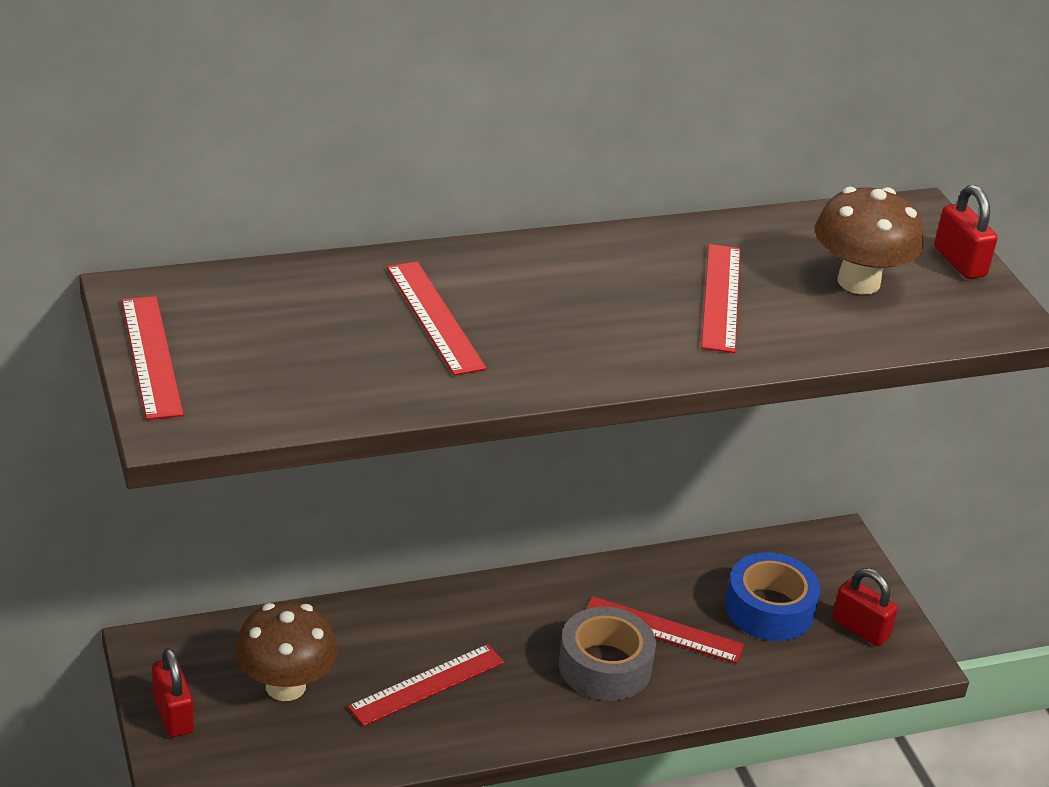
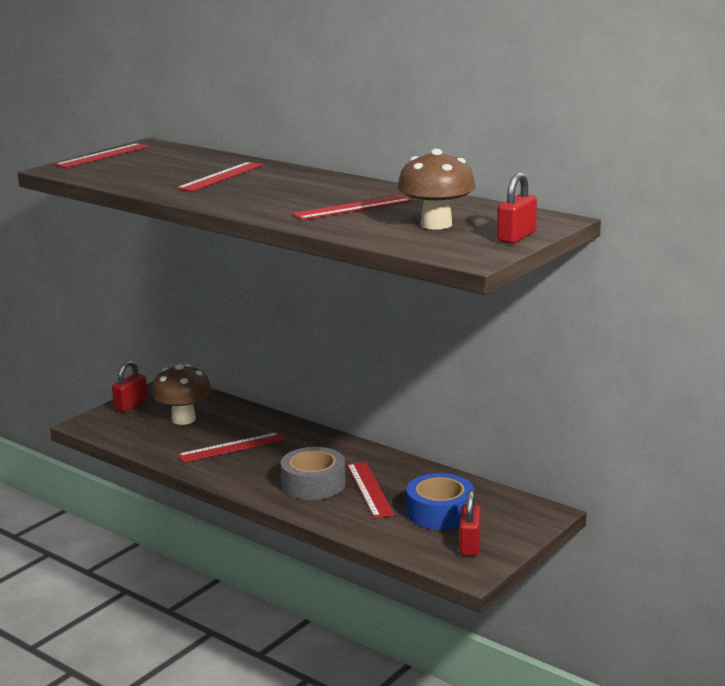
camera: 60 degrees right, 15 degrees down
red ruler [348,644,504,726] -> red ruler turned 45 degrees counterclockwise [178,432,284,463]

